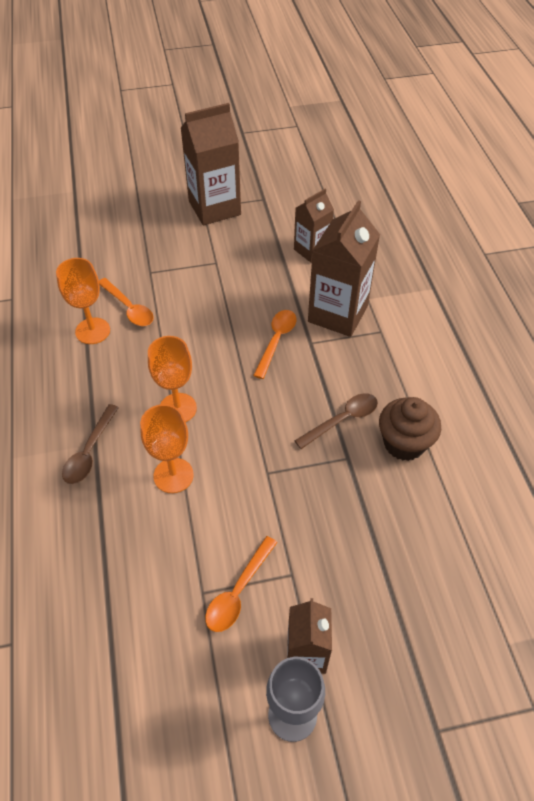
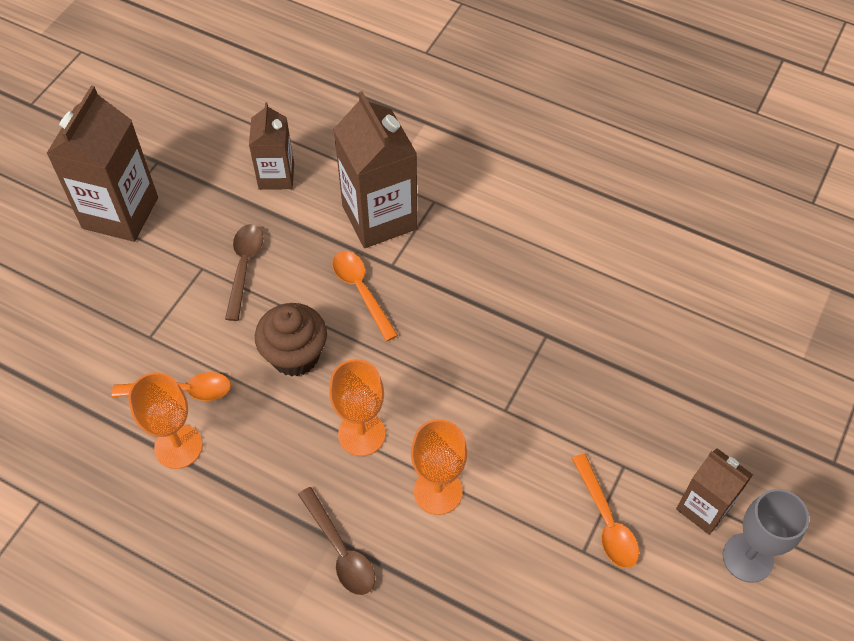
camera: 50 degrees left, 5 degrees up
brown spoon [295,393,378,449] -> brown spoon moved to [225,224,263,321]
brown cupcake [379,397,441,461] -> brown cupcake moved to [255,303,327,377]

